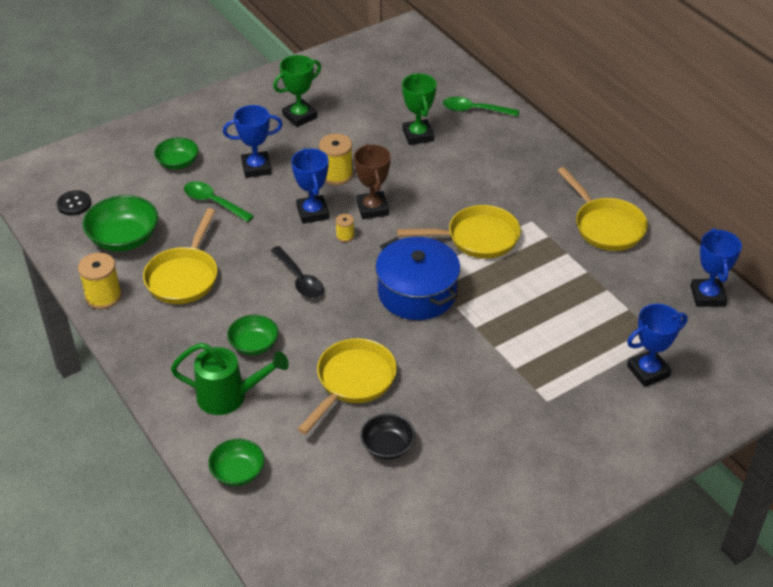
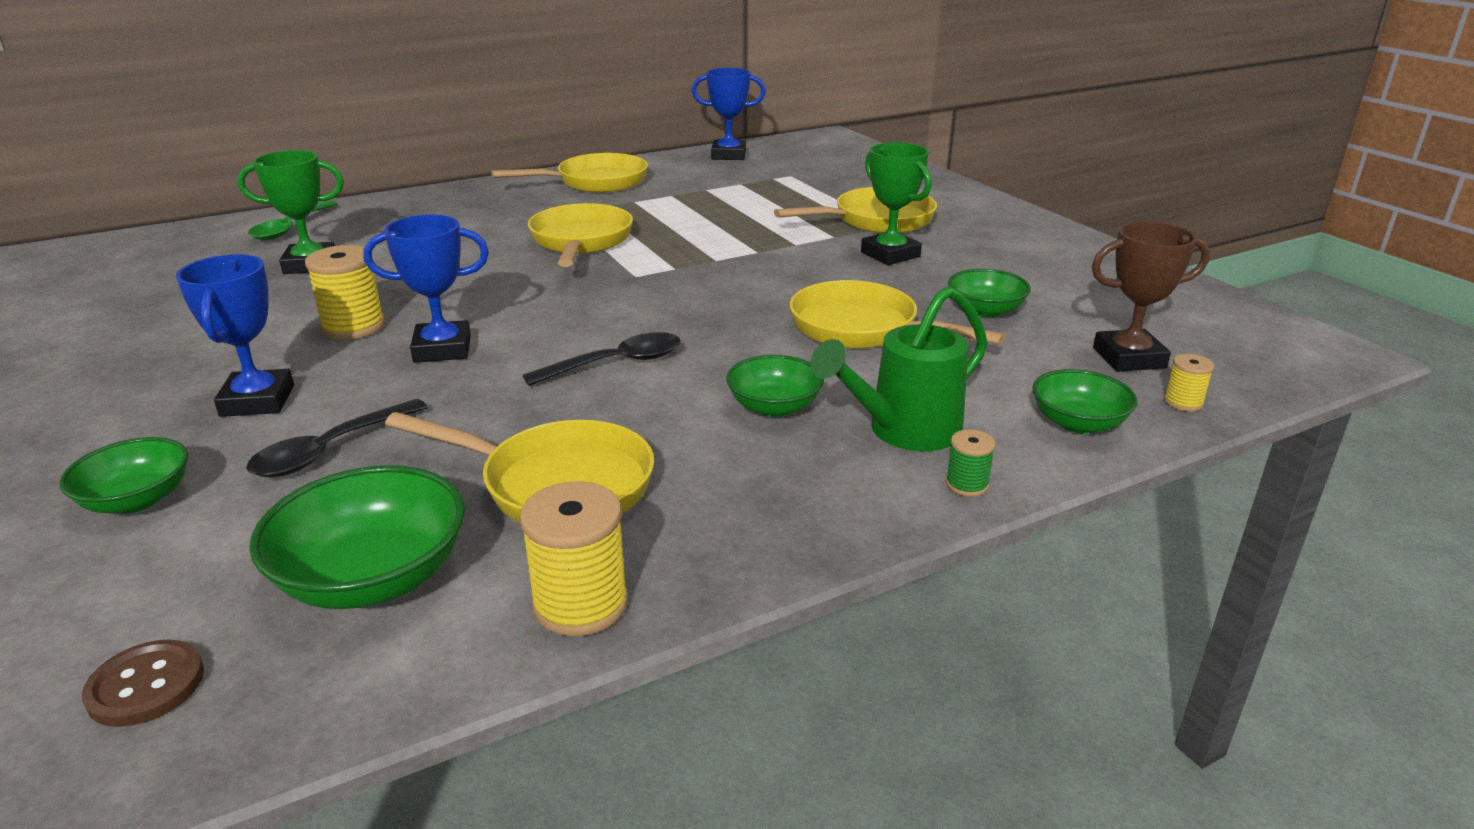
camera: 85 degrees left, 15 degrees down
black button [57,190,91,216] -> brown button [82,639,204,727]
green watering can [171,343,289,415] -> green watering can turned 135 degrees counterclockwise [810,286,988,451]
green spoon [184,181,254,222] -> black spoon [246,399,428,477]
green trophy [273,55,321,127] -> green trophy moved to [861,142,932,265]
yellow spool [336,214,354,242] -> yellow spool moved to [1164,354,1214,412]
brown trophy [354,144,391,219] -> brown trophy moved to [1092,221,1210,371]
black bowl [360,413,415,459] -> green bowl [948,269,1031,317]
blue pot [375,237,460,320] -> none
blue trophy [627,304,688,387] -> none
none -> yellow pan [774,187,937,233]
none -> green spool [945,429,996,497]

